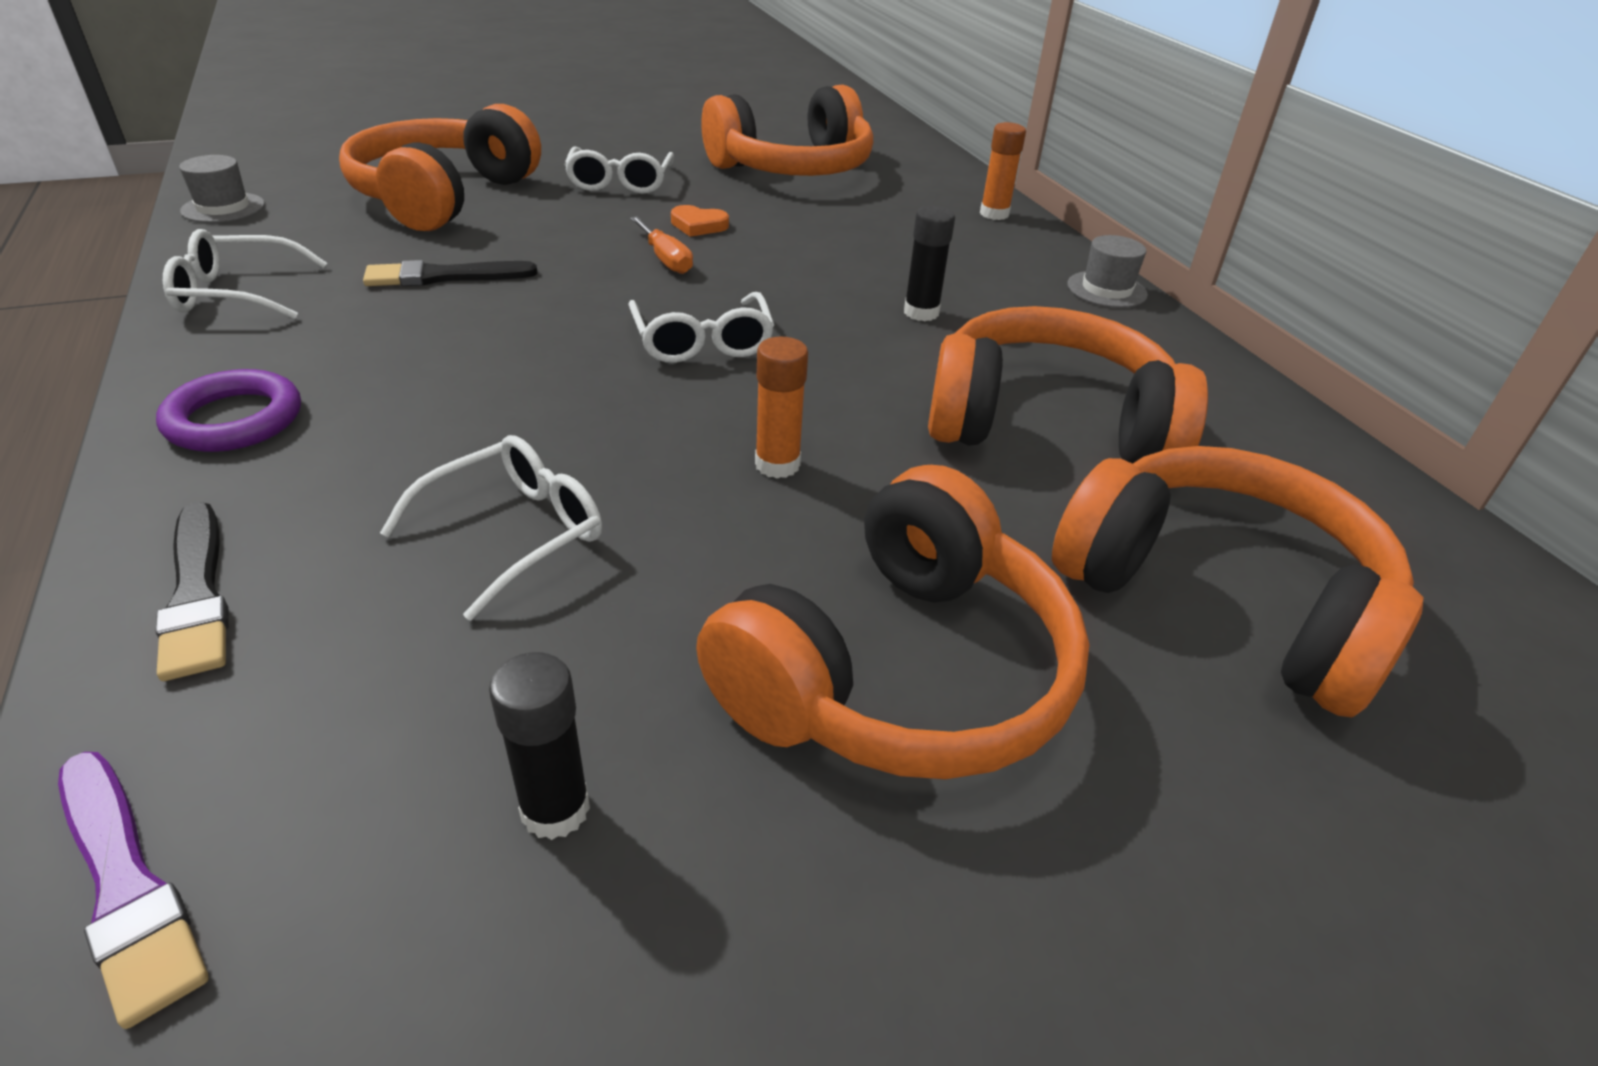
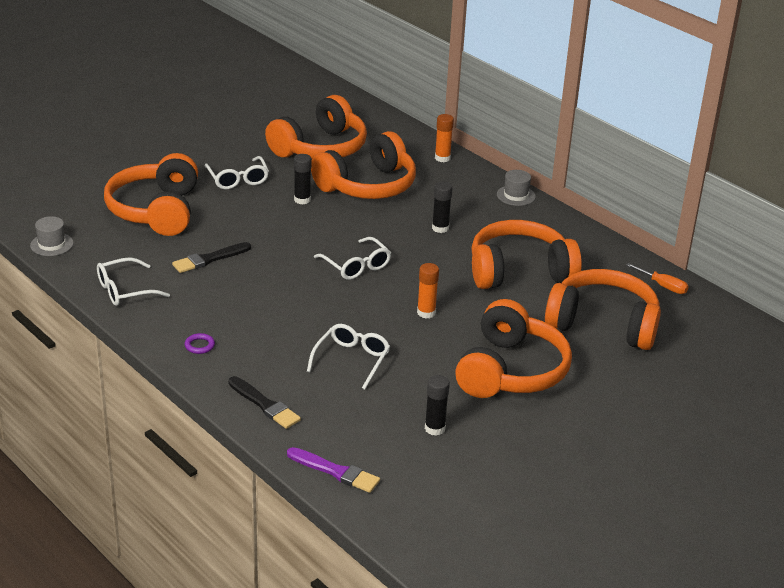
camera: 20 degrees left, 5 degrees down
purple ring [156,369,301,452] -> purple ring [185,333,215,354], size x0.54
orange screwdriver [630,216,693,274] -> orange screwdriver moved to [626,263,689,294]
orange heart [671,205,729,237] -> black glue stick [294,154,311,204]
none -> orange headphones [311,131,416,199]

